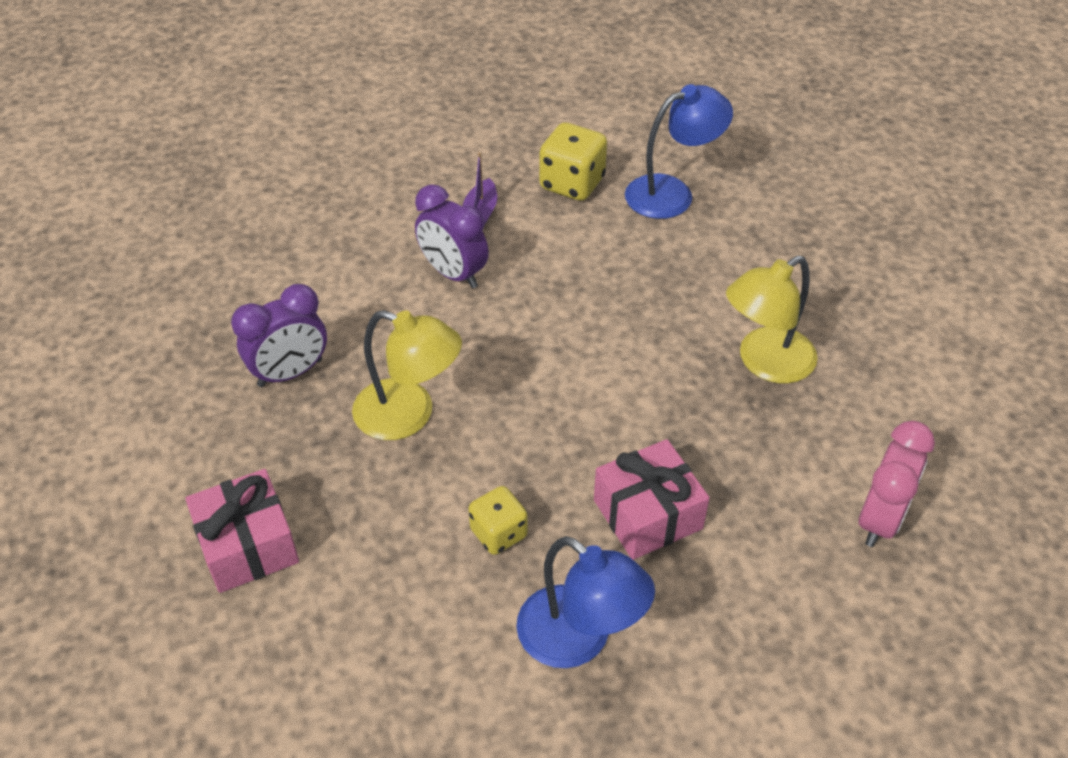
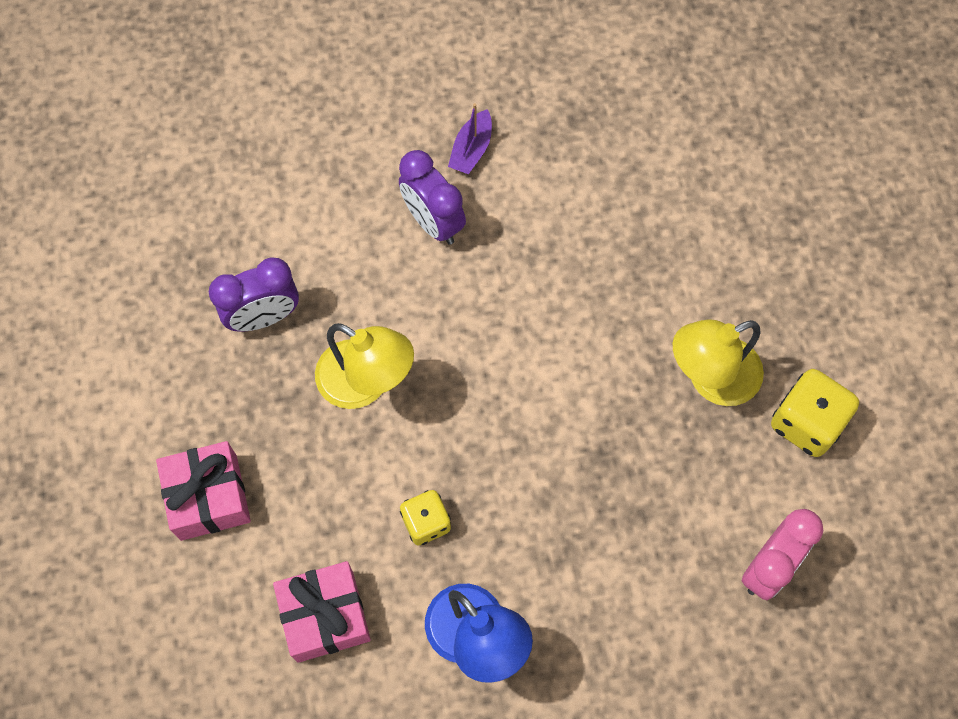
camera: 10 degrees right, 20 degrees up
yellow dice [539,123,607,201] -> yellow dice moved to [771,369,859,457]
pink gift [594,439,709,560] -> pink gift moved to [273,561,371,663]
blue lamp [625,84,733,219] -> none

